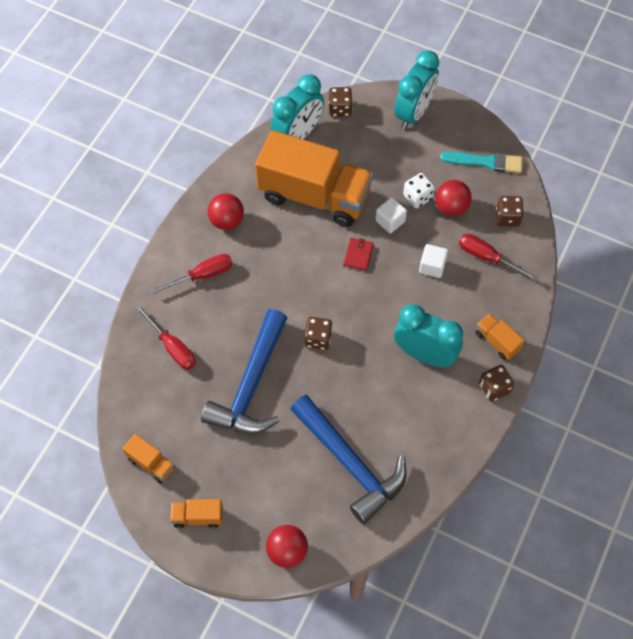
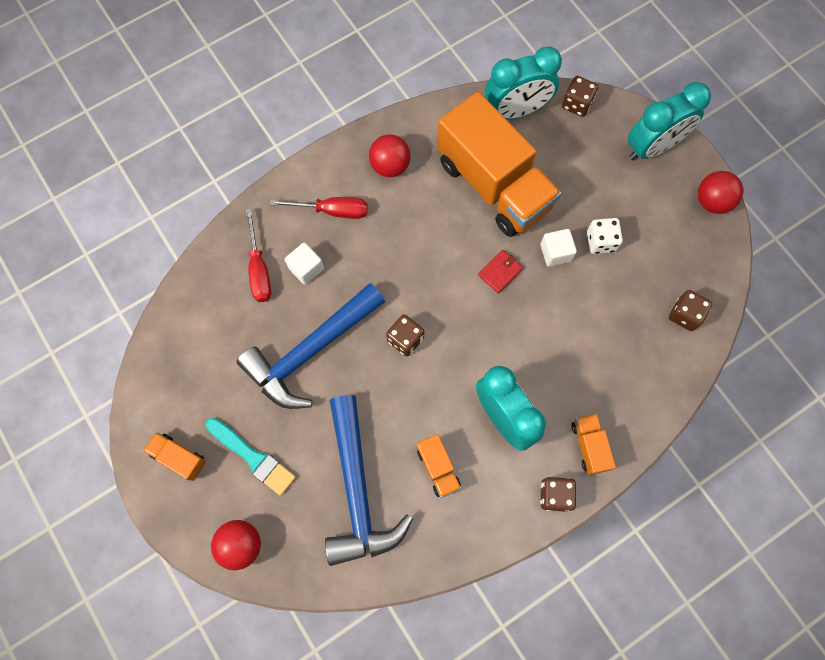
camera: 30 degrees right, 10 degrees up
orange truck [123,434,175,484] -> orange truck moved to [417,434,461,498]
white cube [419,244,448,278] -> white cube moved to [285,243,324,285]
red ball [435,180,472,216] -> red ball moved to [698,171,744,214]
turquoise brush [440,152,523,173] -> turquoise brush moved to [206,418,296,496]
red screwdriver [459,234,538,281] -> none

